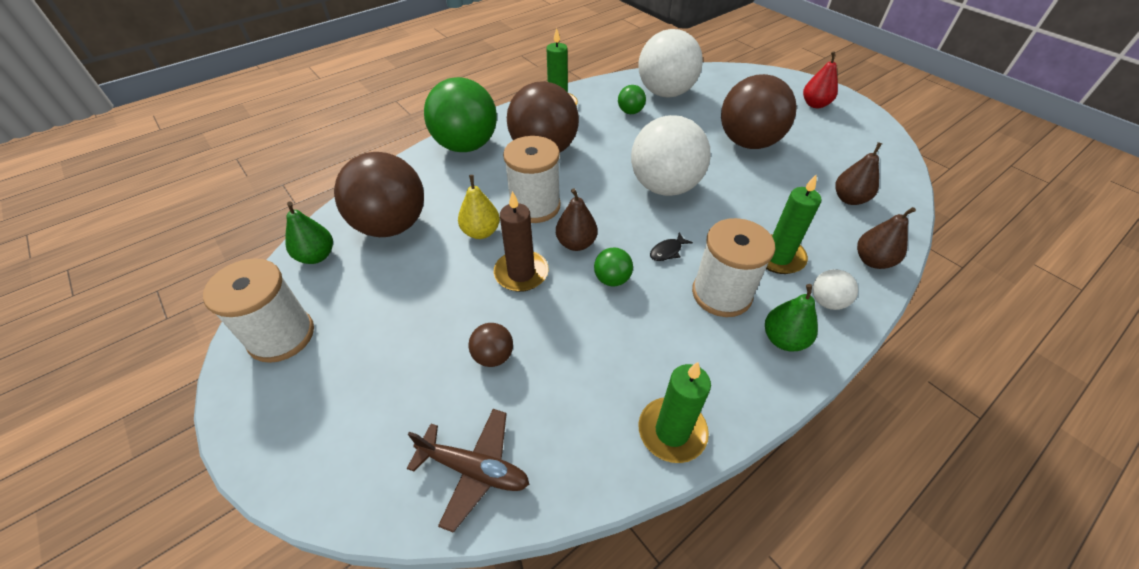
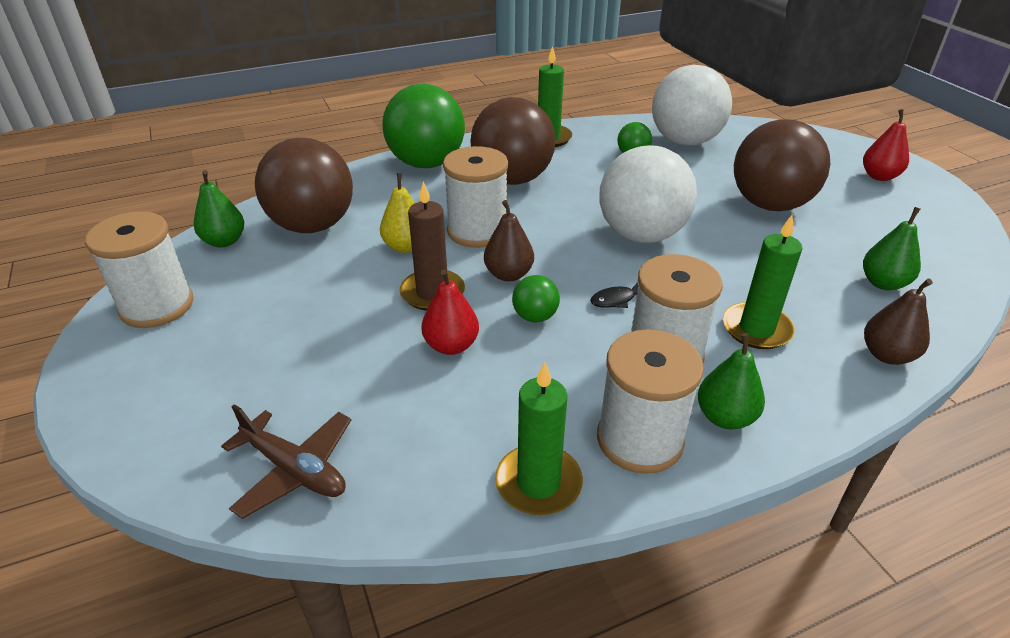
camera: 15 degrees right, 10 degrees down
brown ball [468,323,513,367] -> none
white ball [812,269,858,310] -> none
brown pear [835,142,882,205] -> green pear [863,207,921,290]
none -> red pear [421,269,479,355]
none -> white spool [597,329,704,474]

